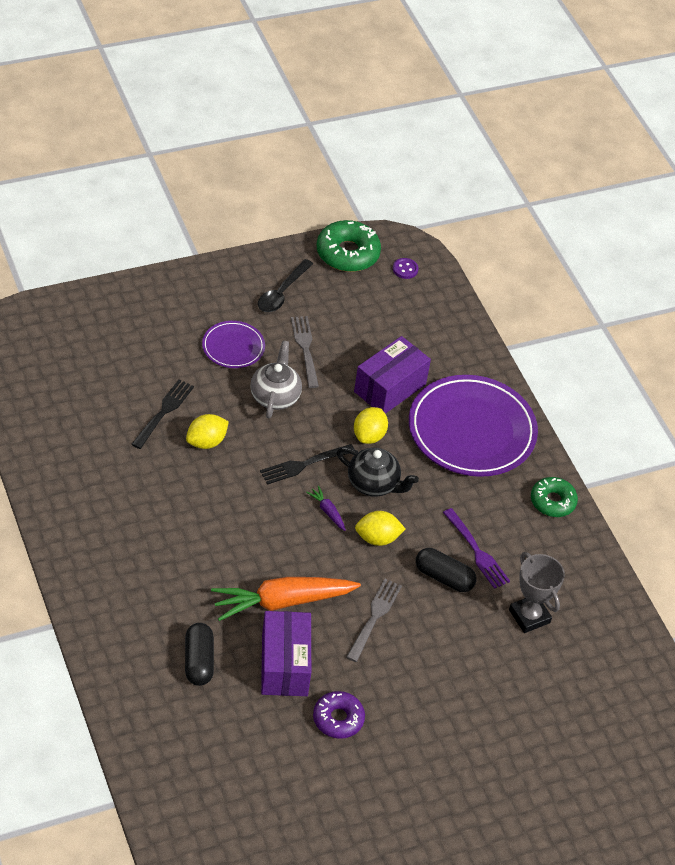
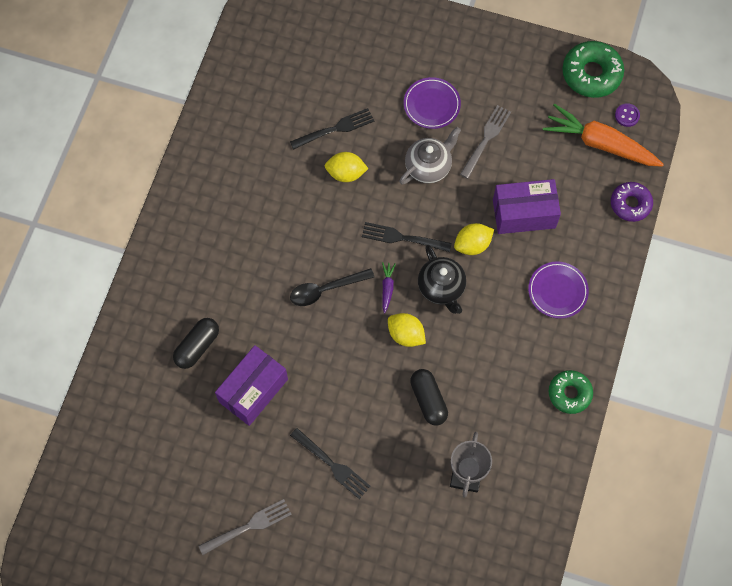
camera: 45 degrees right, 20 degrees up
orange carrot [211,577,361,621] -> orange carrot moved to [543,104,664,167]
black spoon [258,259,313,312] -> black spoon moved to [290,268,374,306]
purple donut [313,691,365,739] -> purple donut moved to [611,182,653,222]
grey fork [346,579,402,662] -> grey fork moved to [199,499,292,555]
purple plate [409,375,538,477] -> purple plate [528,262,589,319], size x0.50
purple fork [443,508,510,589] -> none
none -> black fork [290,428,371,499]

